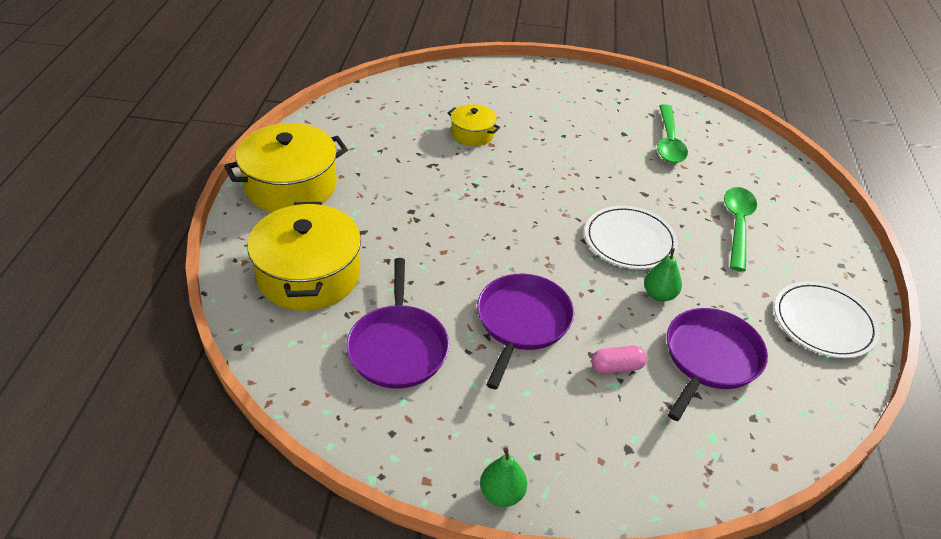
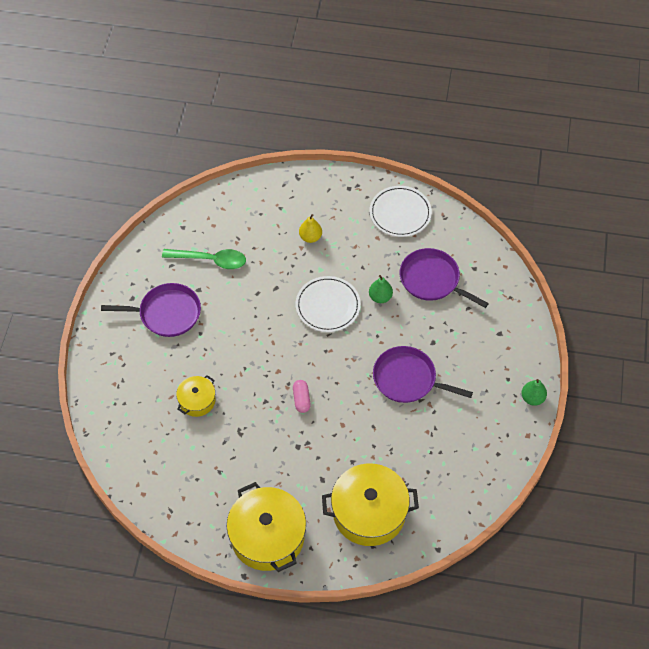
camera: 85 degrees left, 15 degrees up
purple pan [346,258,449,389] -> purple pan moved to [101,283,201,337]
pink capsule [591,346,647,374] -> pink capsule moved to [293,380,311,413]
green spoon [724,187,757,271] -> yellow pear [299,214,322,243]

